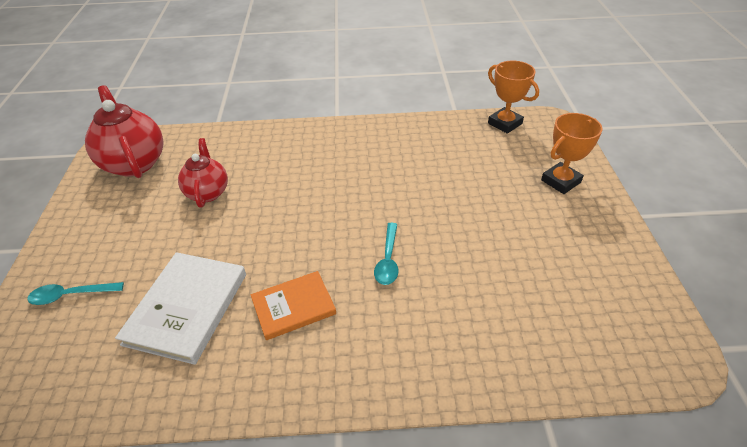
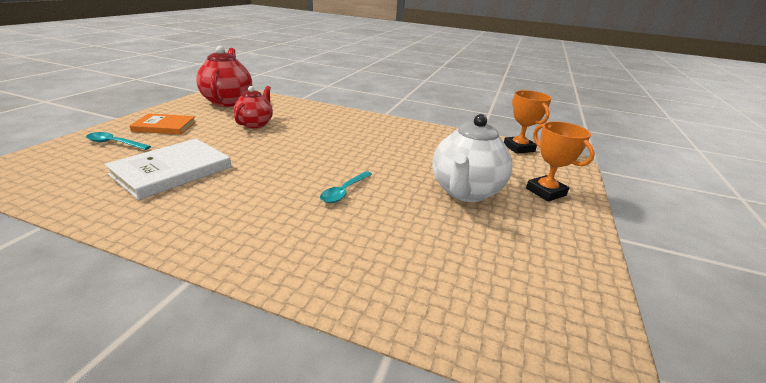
camera: 20 degrees right, 15 degrees down
orange book [251,271,336,340] -> orange book moved to [129,113,196,134]
orange trophy [541,113,603,194] -> orange trophy turned 75 degrees clockwise [526,121,595,202]
none -> white teapot [432,114,512,202]

